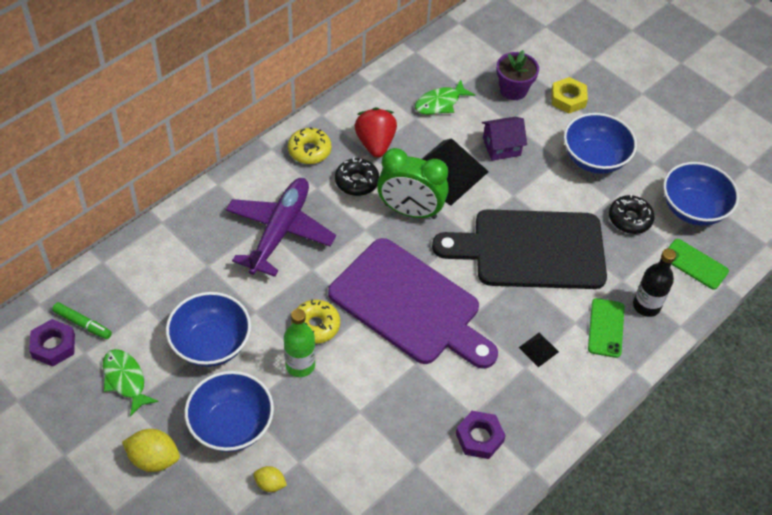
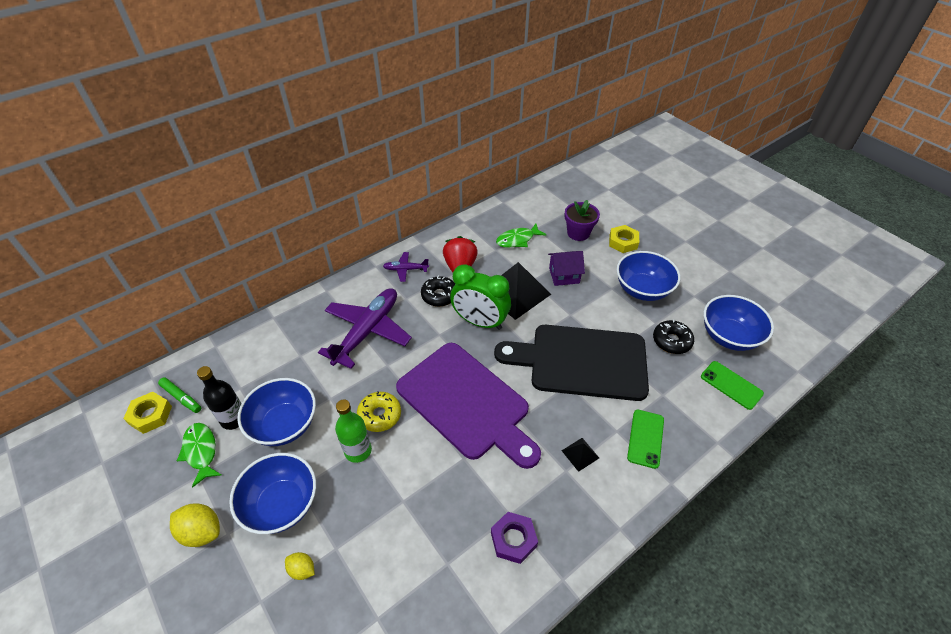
camera: 10 degrees right, 5 degrees down
purple nut [29,319,75,366] -> yellow nut [123,392,172,434]
yellow donut [288,127,332,164] -> purple plane [383,252,429,282]
black bottle [633,248,676,317] -> black bottle moved to [197,366,241,430]

